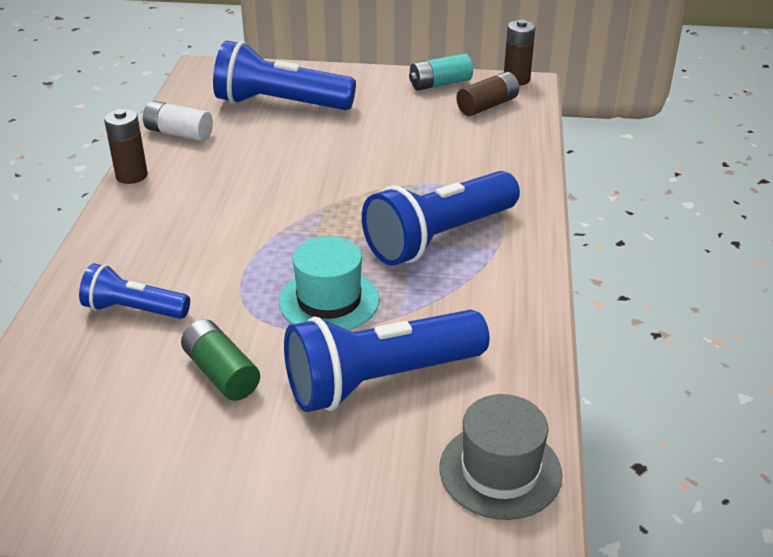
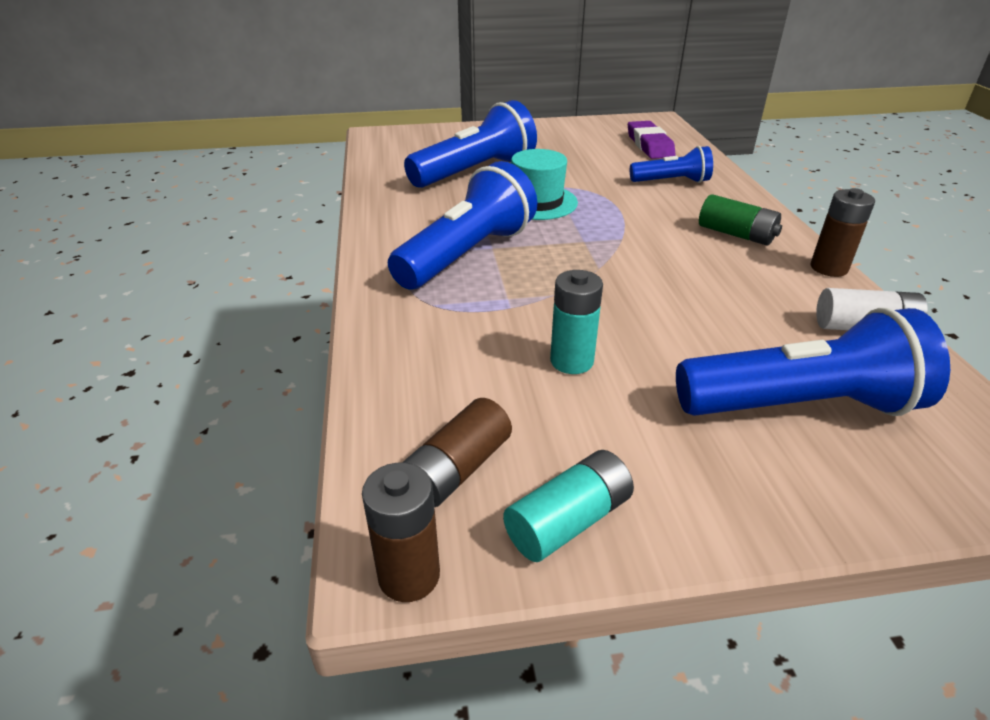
camera: 165 degrees right, 0 degrees up
green battery [181,319,260,401] -> green battery moved to [699,194,782,246]
grey hat [439,394,562,520] -> none
none -> turquoise battery [550,270,603,374]
none -> purple eraser [628,121,676,159]

